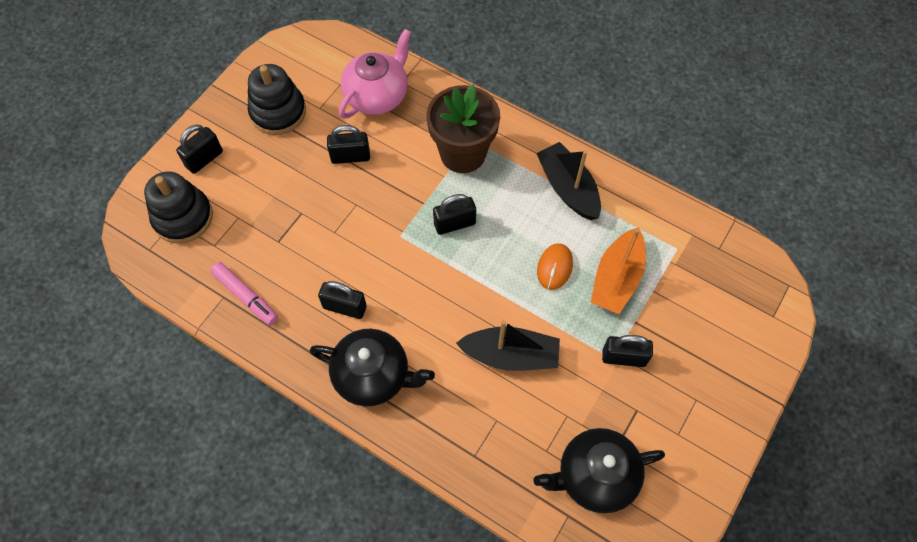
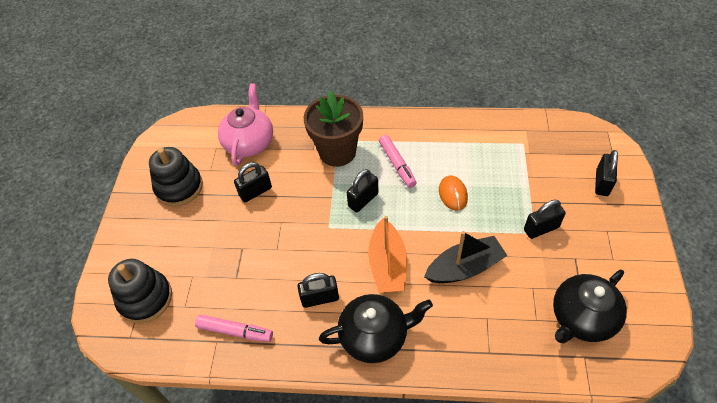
camera: 25 degrees left, 10 degrees down
black padlock [176,124,223,174] -> black padlock moved to [595,150,618,196]
black boat [536,142,601,220] -> none
orange boat [590,227,646,314] -> orange boat moved to [368,216,407,293]
none -> pink marker [379,135,416,188]

